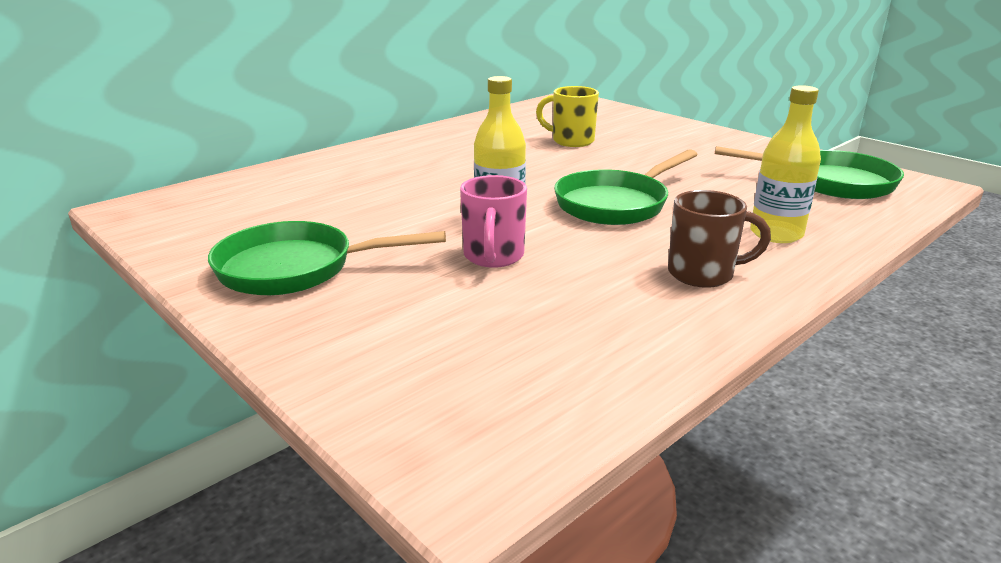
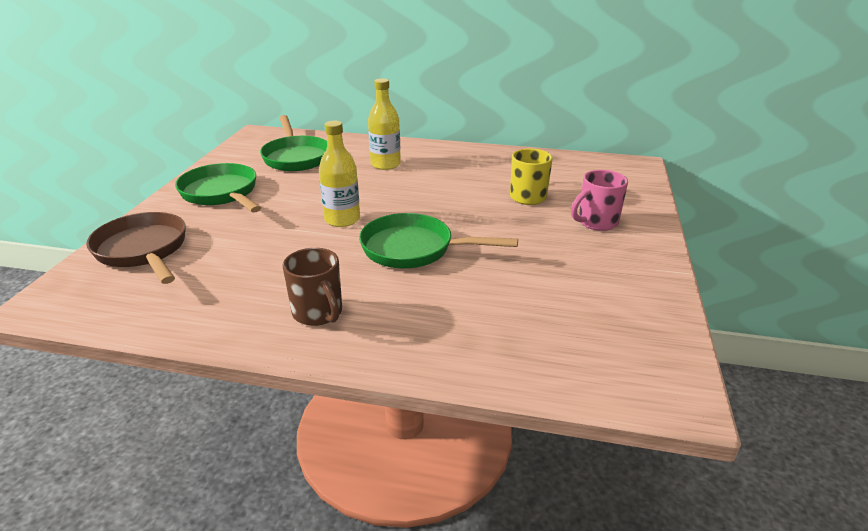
camera: 55 degrees right, 5 degrees up
pink mug [460,175,527,268] -> pink mug moved to [571,170,628,231]
green pan [715,146,904,199] -> green pan moved to [260,115,327,171]
yellow bottle [750,85,821,243] -> yellow bottle moved to [368,78,401,170]
none -> brown pan [86,212,186,284]

